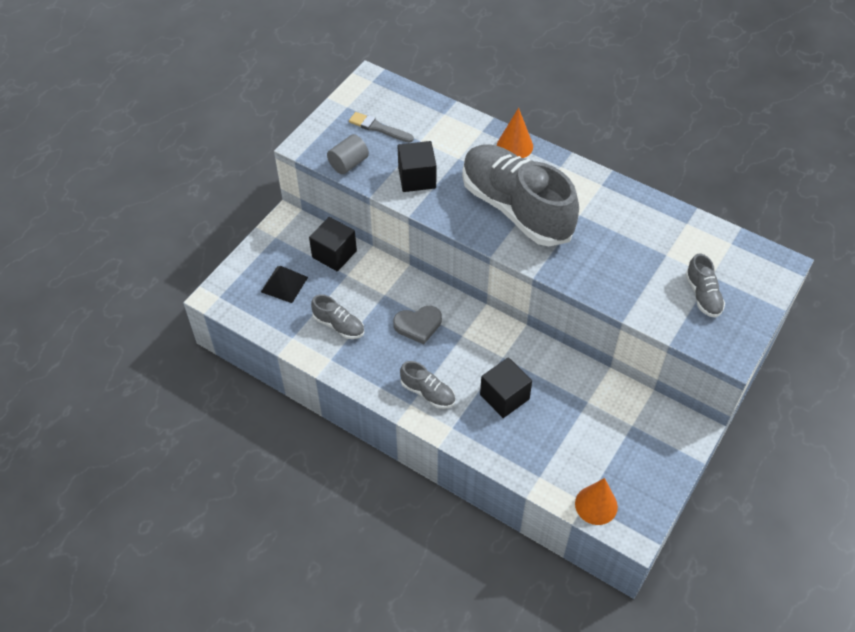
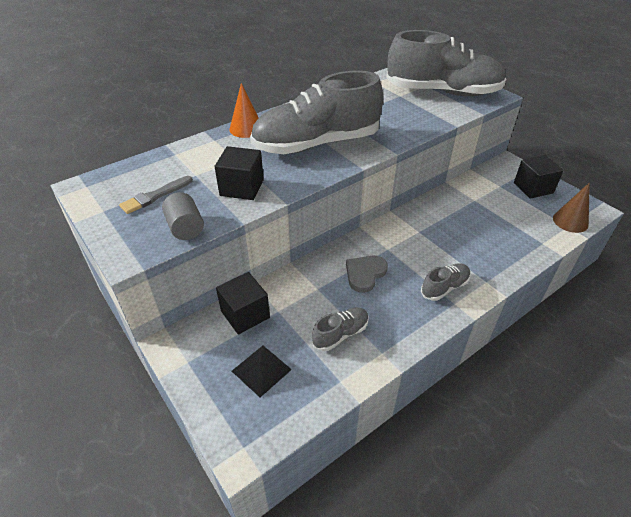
camera: 70 degrees left, 10 degrees down
grey heart [393,306,442,344] -> grey heart turned 150 degrees counterclockwise [346,256,388,293]
black cube [480,357,532,418] -> black cube moved to [514,155,564,199]
orange cone [575,478,618,525] -> brown cone [553,183,590,233]
grey shoe [685,254,725,318] -> grey shoe [386,30,506,96], size x2.37

